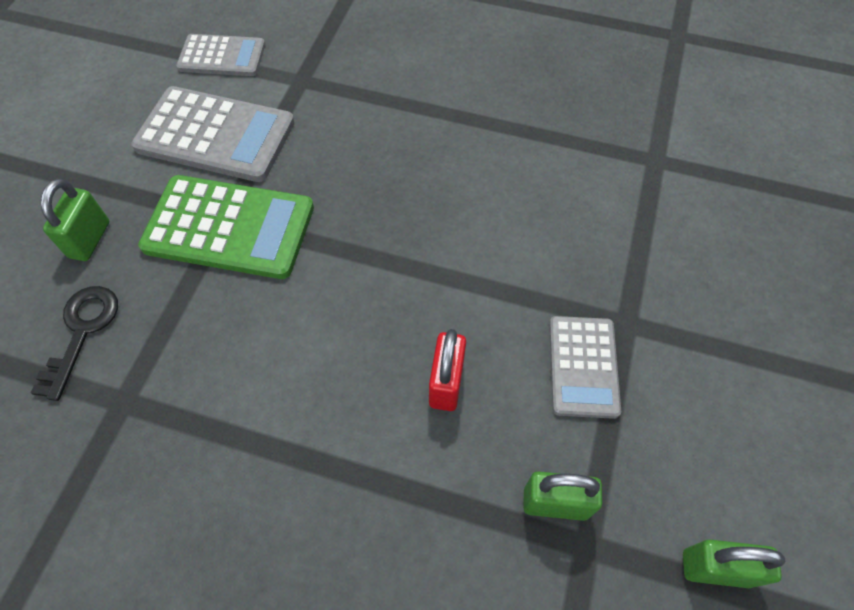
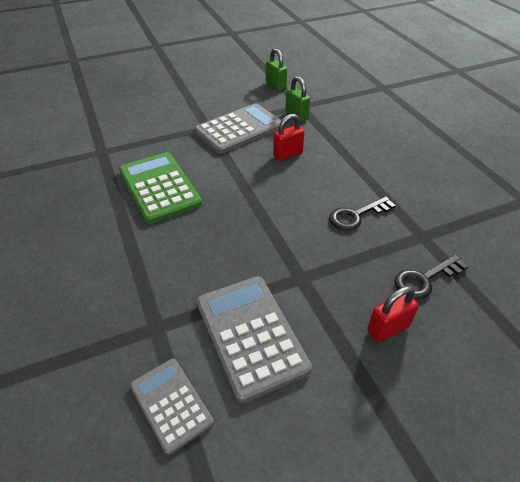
camera: 130 degrees left, 15 degrees down
green padlock [40,178,109,261] -> red padlock [367,286,419,343]
green calculator [138,175,314,279] -> green calculator moved to [119,152,202,224]
grey calculator [549,316,621,419] -> grey calculator [194,103,282,154], size x1.63
none -> black key [329,196,396,231]

